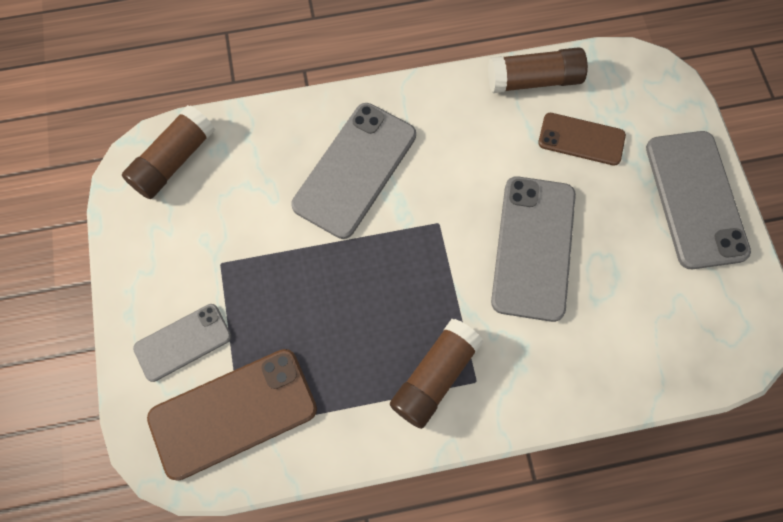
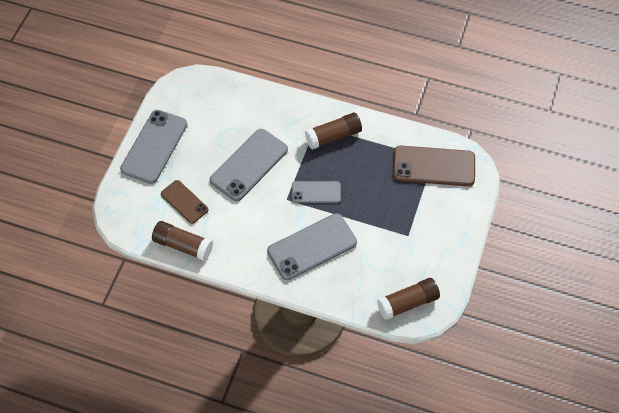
camera: 150 degrees left, 10 degrees down
grey phone [133,304,231,382] -> grey phone moved to [291,181,341,203]

